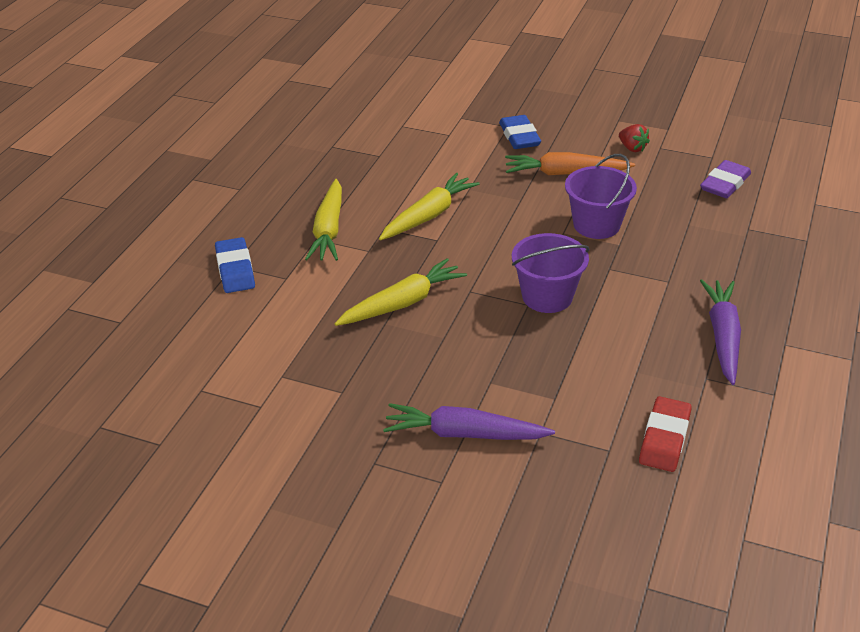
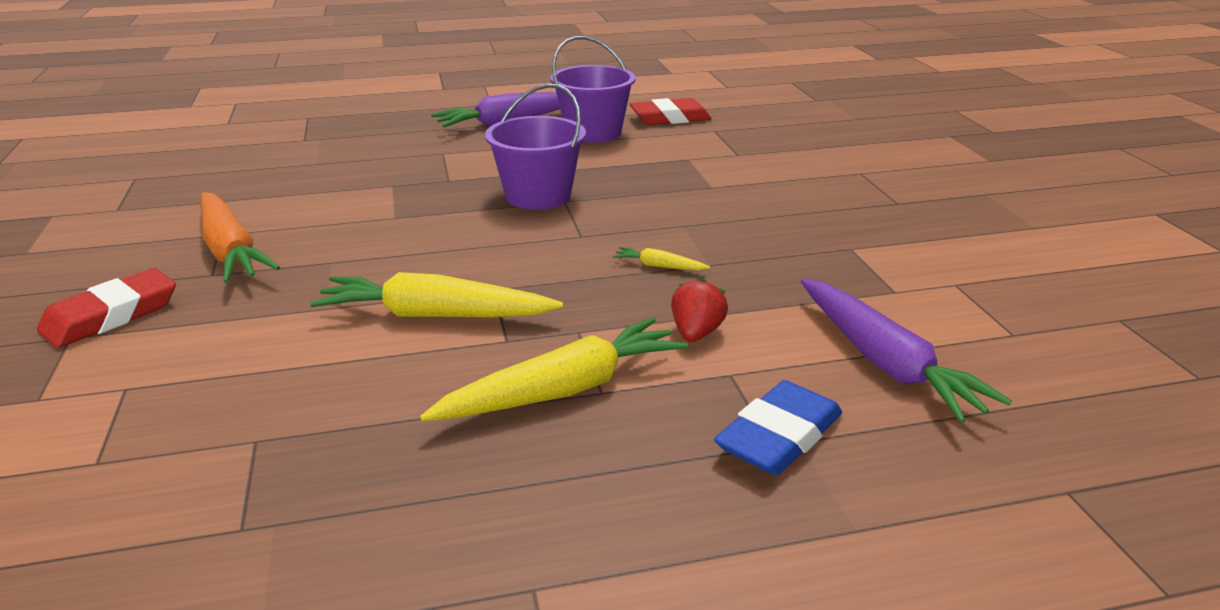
camera: 125 degrees left, 10 degrees down
yellow carrot [335,258,467,326] -> yellow carrot [613,247,710,270], size x0.44
purple carrot [383,403,555,440] -> purple carrot moved to [801,279,1012,423]
blue eraser [499,115,541,149] -> red eraser [37,268,176,348]
purple bucket [565,154,637,239] -> purple bucket moved to [550,36,635,143]
red strawberry [619,124,650,152] -> red strawberry moved to [671,278,728,342]
purple eraser [700,160,751,198] -> none

